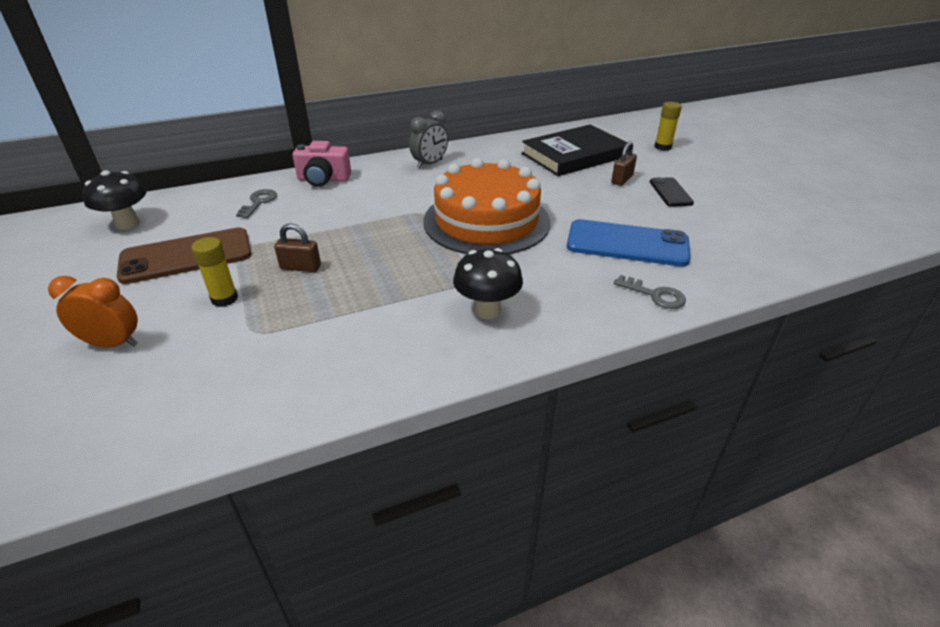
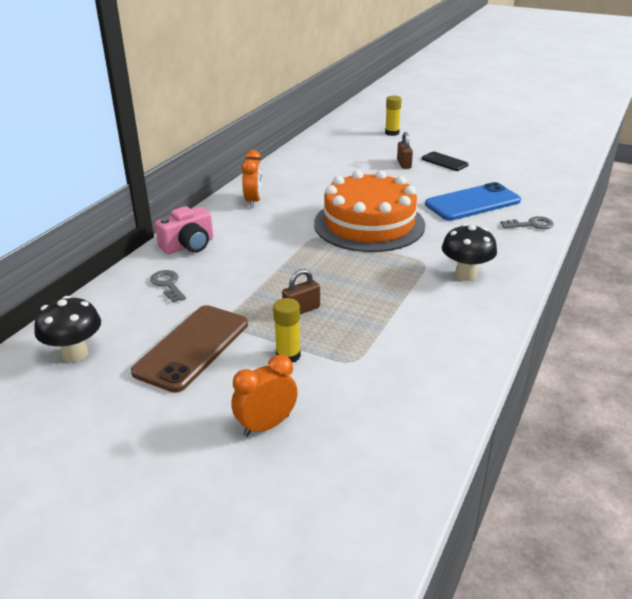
camera: 40 degrees left, 5 degrees down
grey clock [409,110,448,168] -> orange clock [241,150,262,208]
black book [522,124,628,176] -> none

